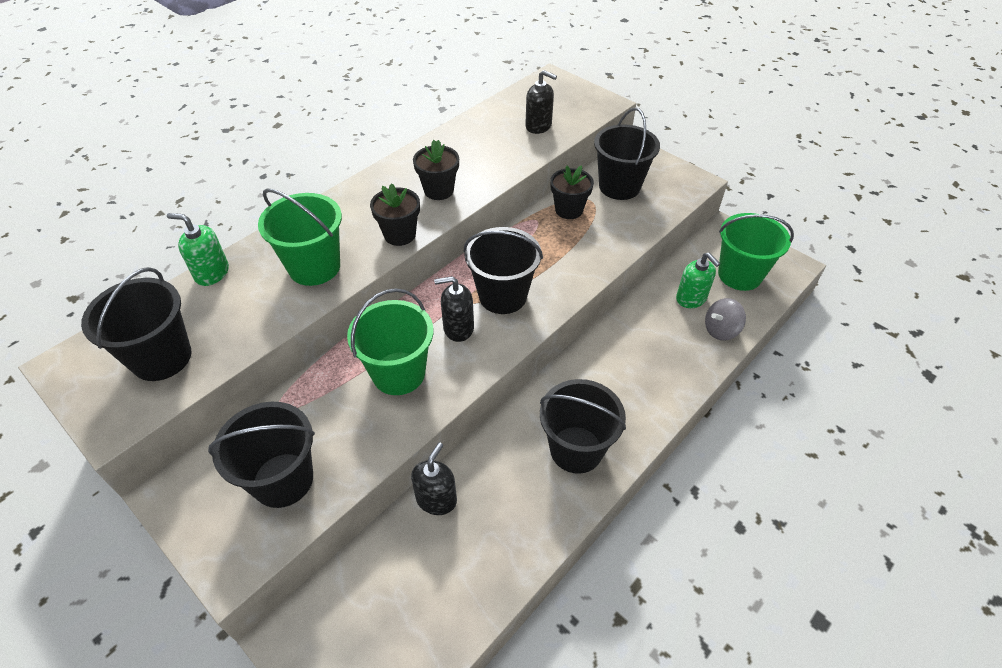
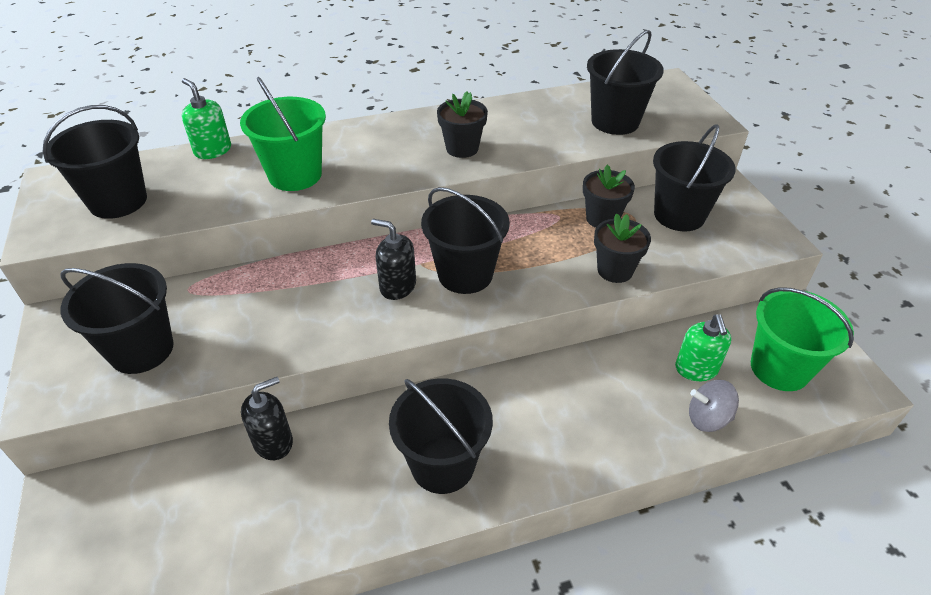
camera: 30 degrees right, 5 degrees down
green bucket [347,288,433,395] -> none
black flower pot [370,183,420,246] -> black flower pot moved to [594,213,651,283]
black soap dispenser [525,70,557,134] -> black bucket [587,30,664,135]

